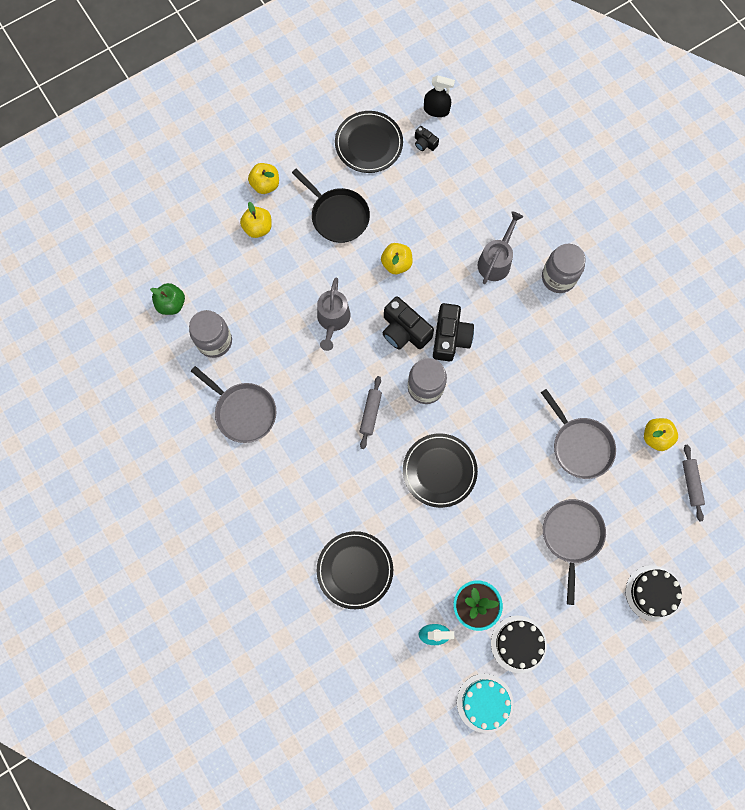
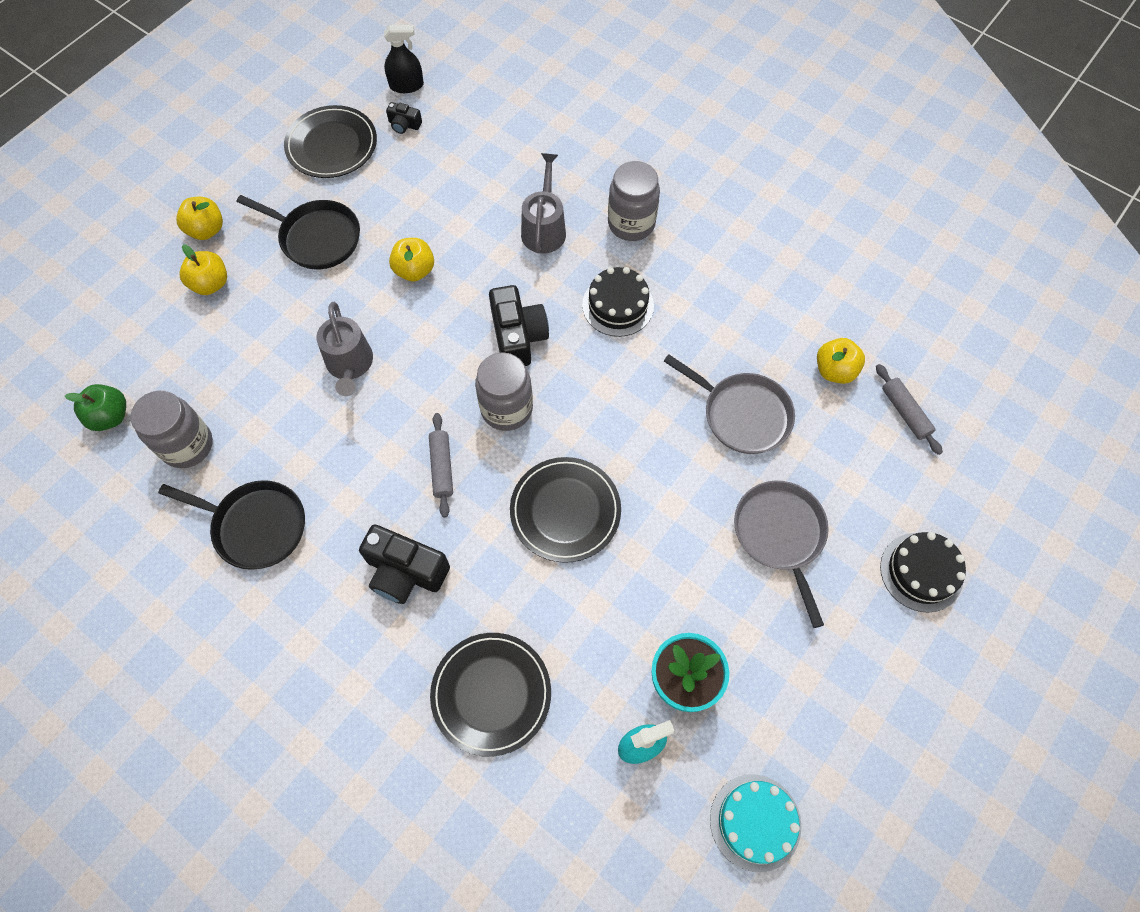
camera: 20 degrees left, 10 degrees down
grey pan [191,366,277,443] -> black pan [158,480,305,570]
black camera [383,296,434,349] -> black camera moved to [359,525,450,604]
black cake [491,616,547,673] -> black cake moved to [582,267,654,337]

